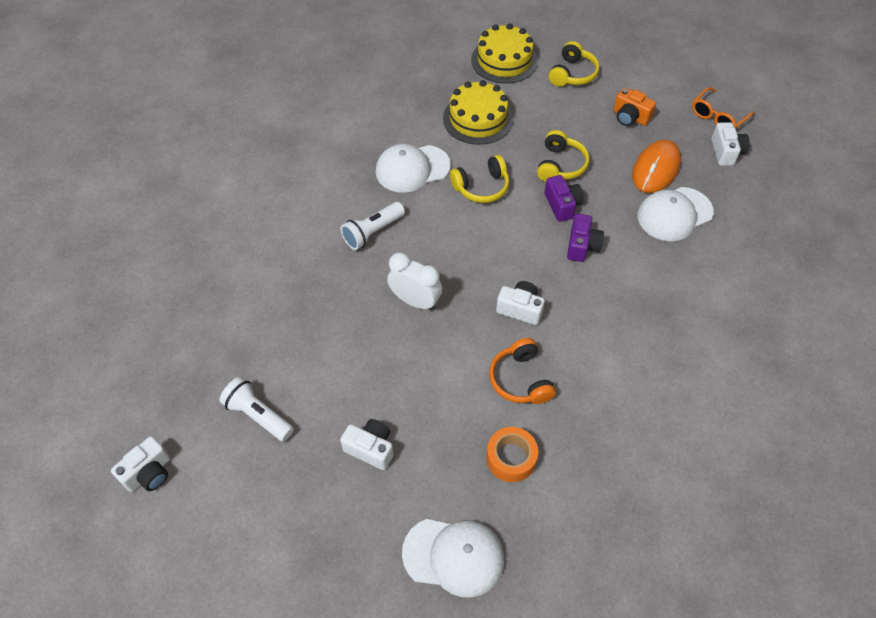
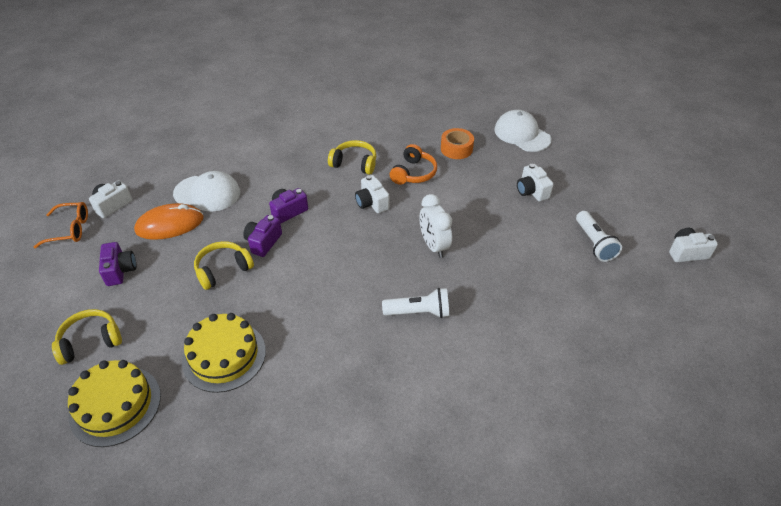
camera: 140 degrees left, 10 degrees down
white cap [376,144,451,193] -> none
yellow headphones [450,155,509,203] -> yellow headphones moved to [328,140,376,175]
orange camera [613,88,656,126] -> purple camera [99,242,136,286]

